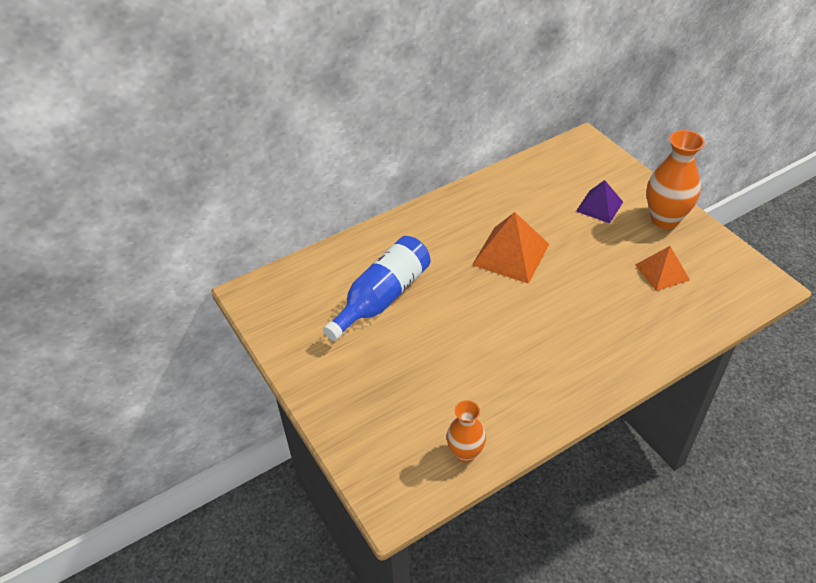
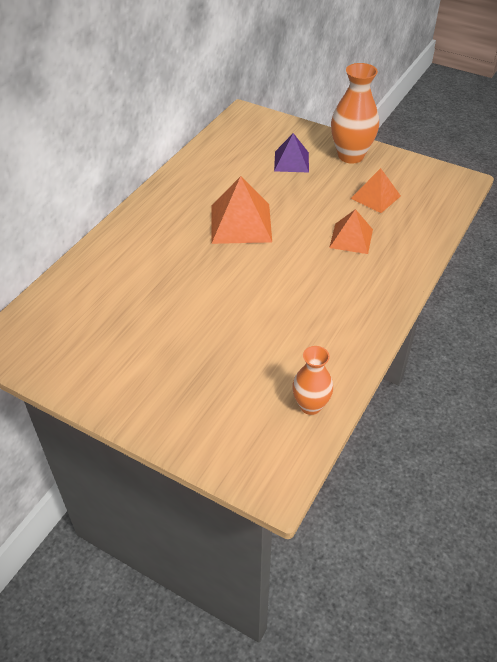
camera: 30 degrees left, 0 degrees up
blue bottle [323,236,430,341] -> none
none -> orange pyramid [329,209,373,254]

